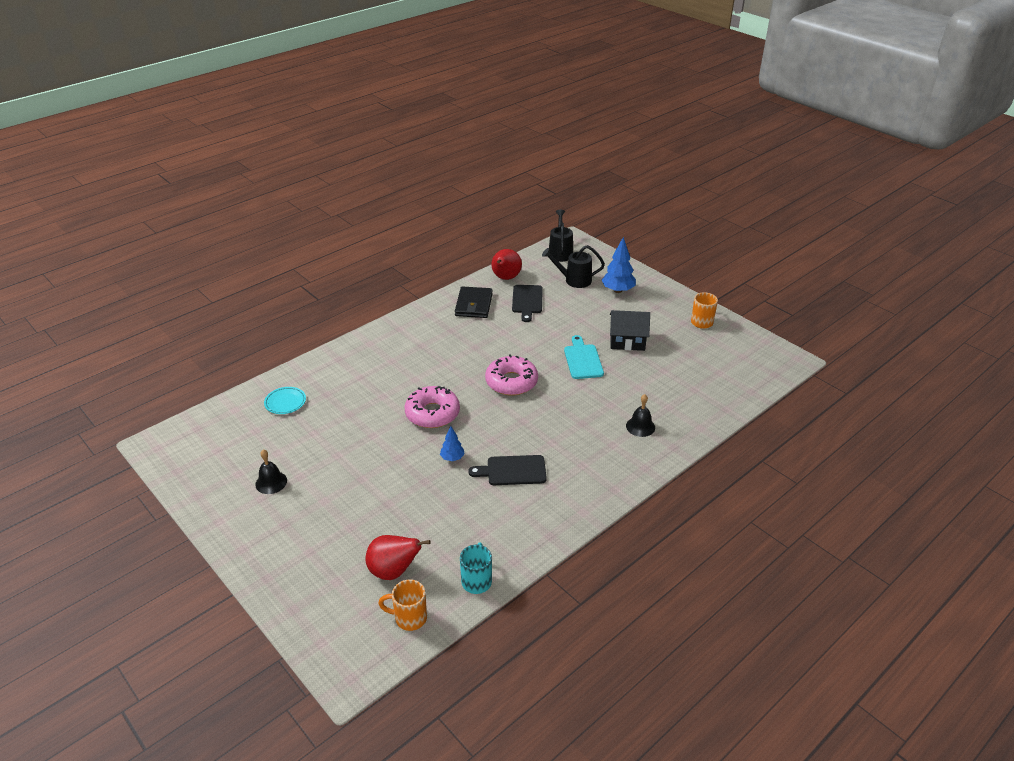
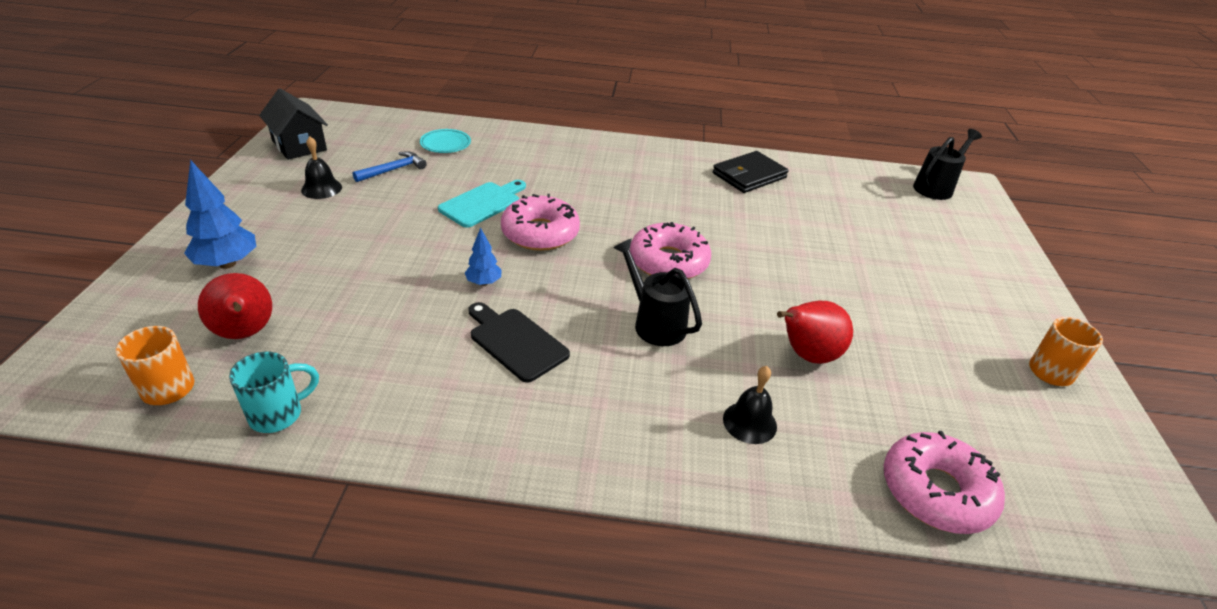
camera: 45 degrees right, 0 degrees up
red pear [491,249,522,280] -> red pear moved to [777,301,853,364]
black cutting board [512,285,543,322] -> none
black watering can [542,245,605,288] -> black watering can moved to [613,239,702,346]
turquoise cutting board [564,335,604,379] -> turquoise cutting board moved to [438,180,526,228]
blue tree [602,237,636,293] -> blue tree moved to [184,160,257,269]
black house [610,310,650,351] -> black house moved to [259,89,328,160]
none -> blue hammer [353,151,427,182]
none -> pink donut [884,431,1005,534]

